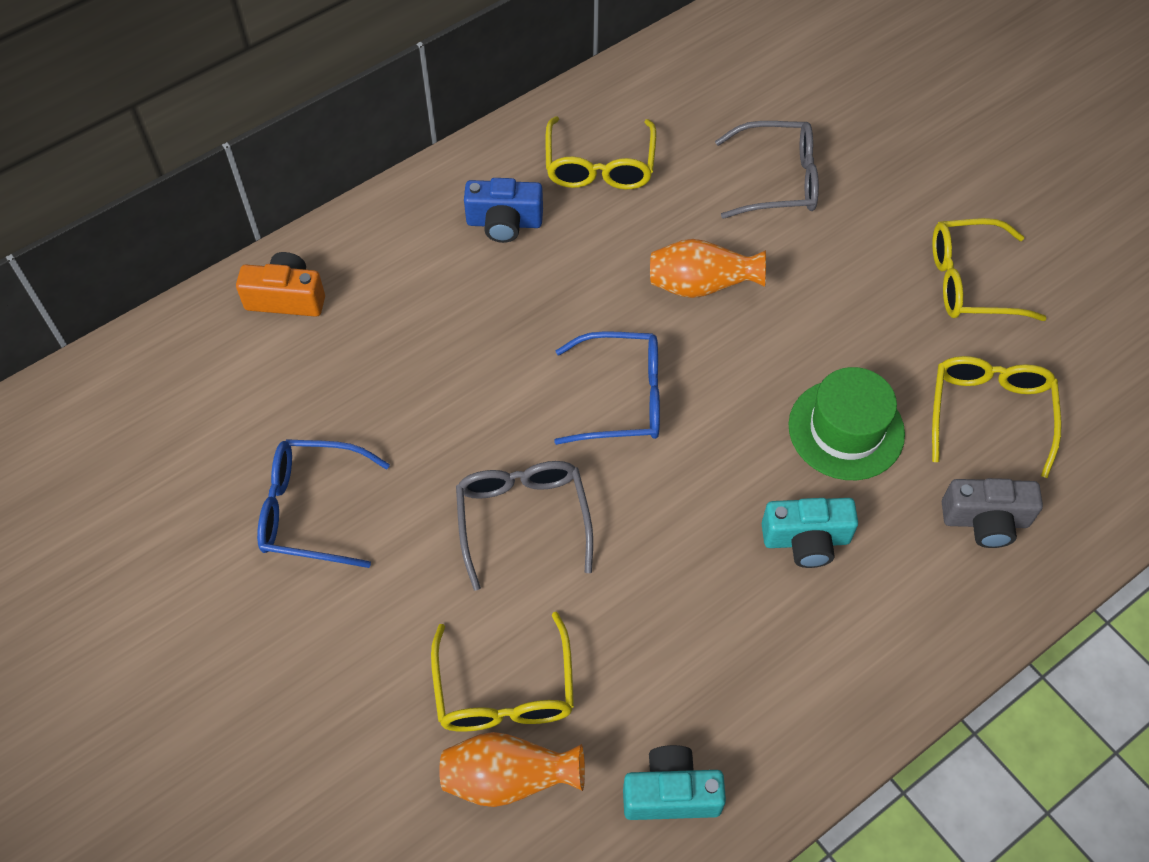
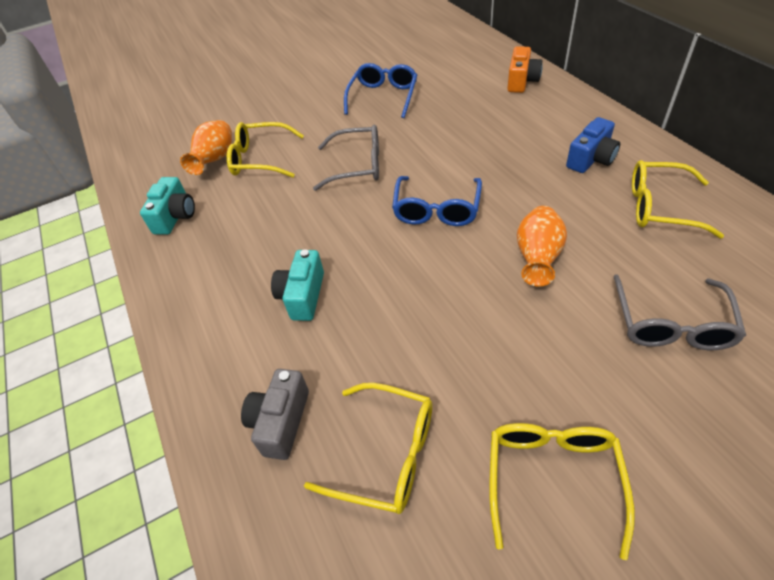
camera: 105 degrees right, 10 degrees down
blue camera [464,178,543,243] -> blue camera turned 150 degrees counterclockwise [566,117,620,173]
green hat [788,367,905,480] -> none

